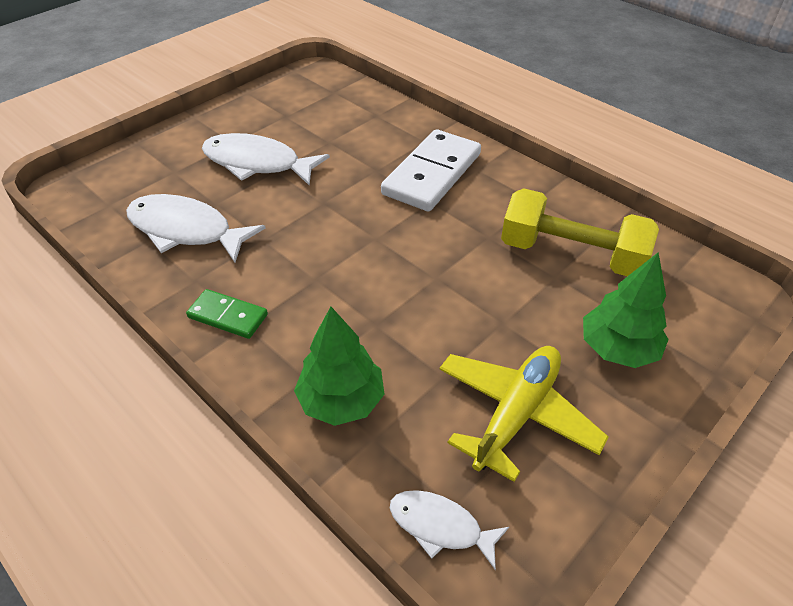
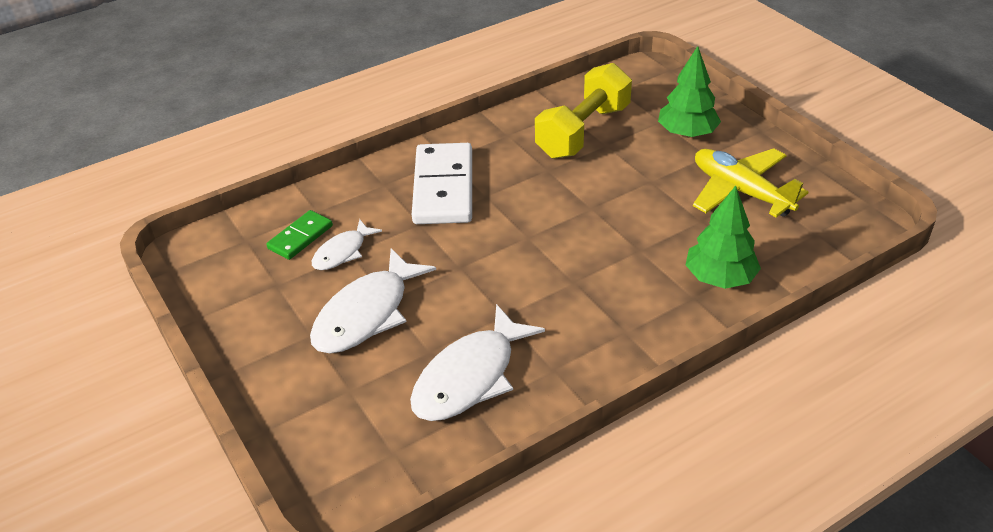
camera: 75 degrees left, 5 degrees down
green domino [186,289,268,339] -> green domino moved to [266,210,333,260]
white domino [381,129,481,212] -> white domino turned 45 degrees clockwise [412,143,472,224]
white fish [390,490,509,570] -> white fish moved to [312,219,382,270]

